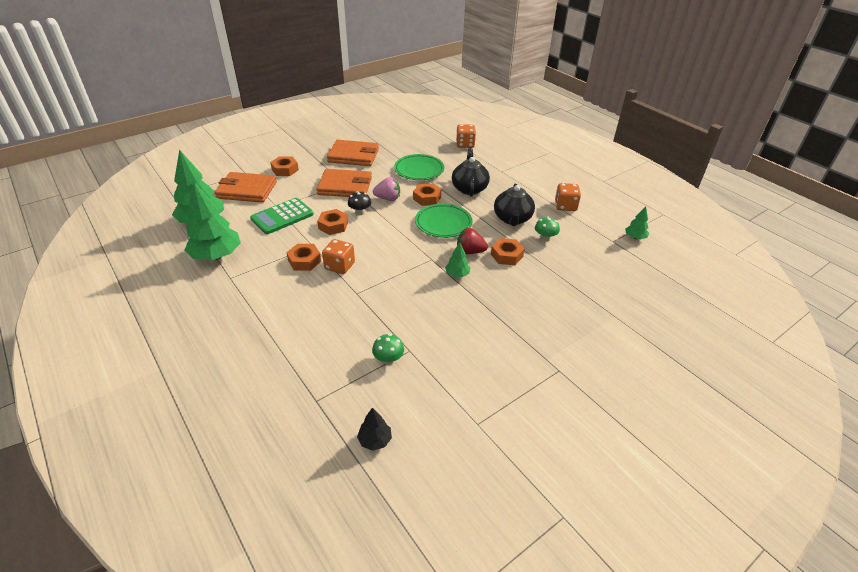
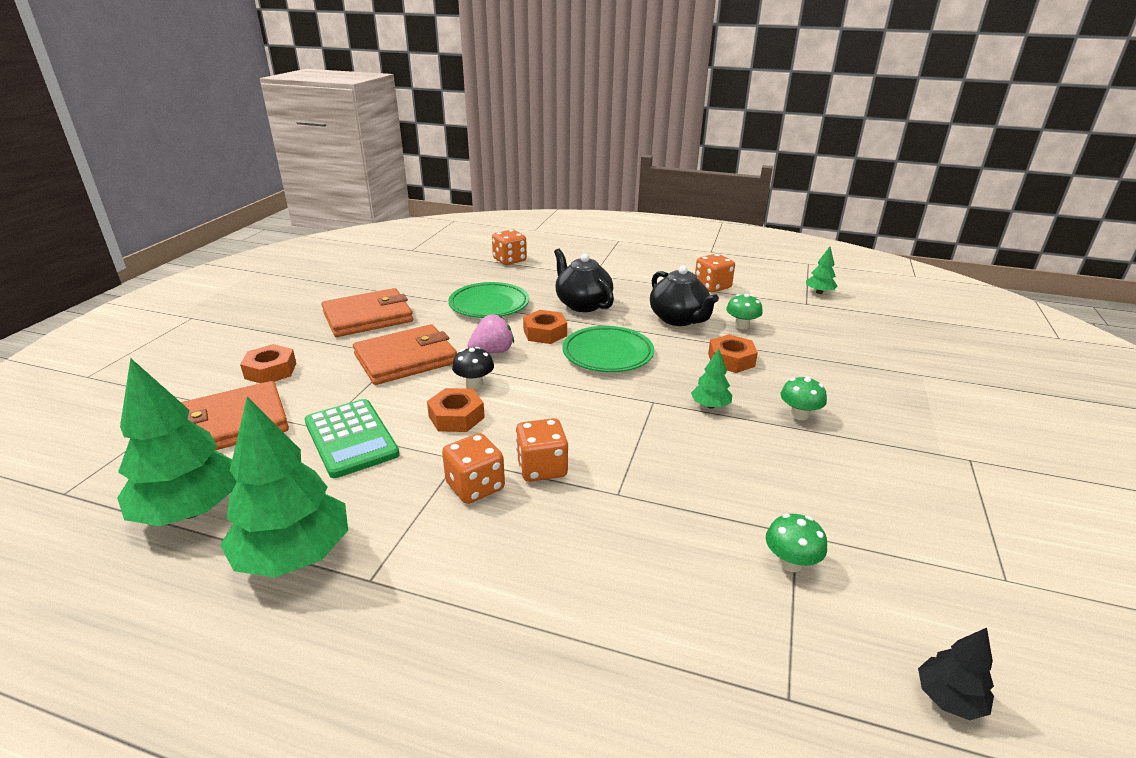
camera: 35 degrees left, 10 degrees down
green calculator [250,198,314,234] -> green calculator turned 45 degrees counterclockwise [304,399,400,478]
orange nut [286,244,321,271] -> orange dice [442,433,505,504]
red strawberry [457,228,488,254] -> none
none -> green mushroom [781,376,827,420]

